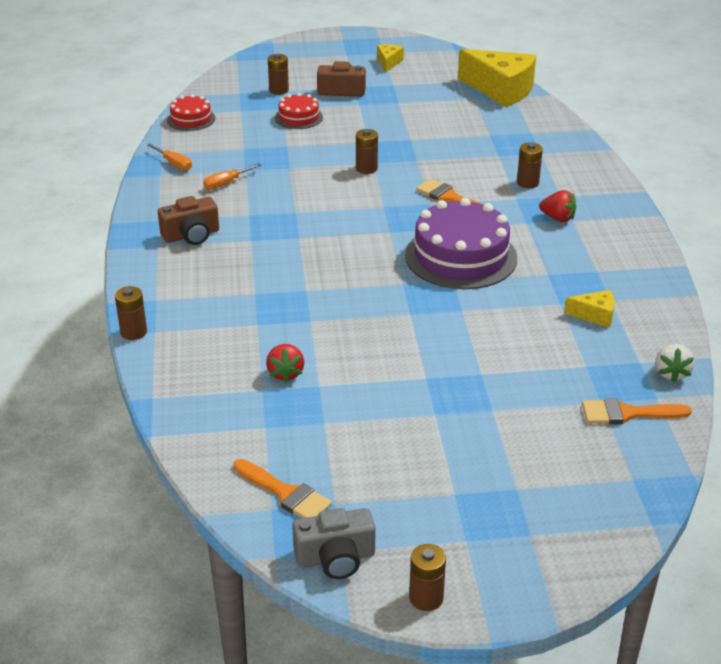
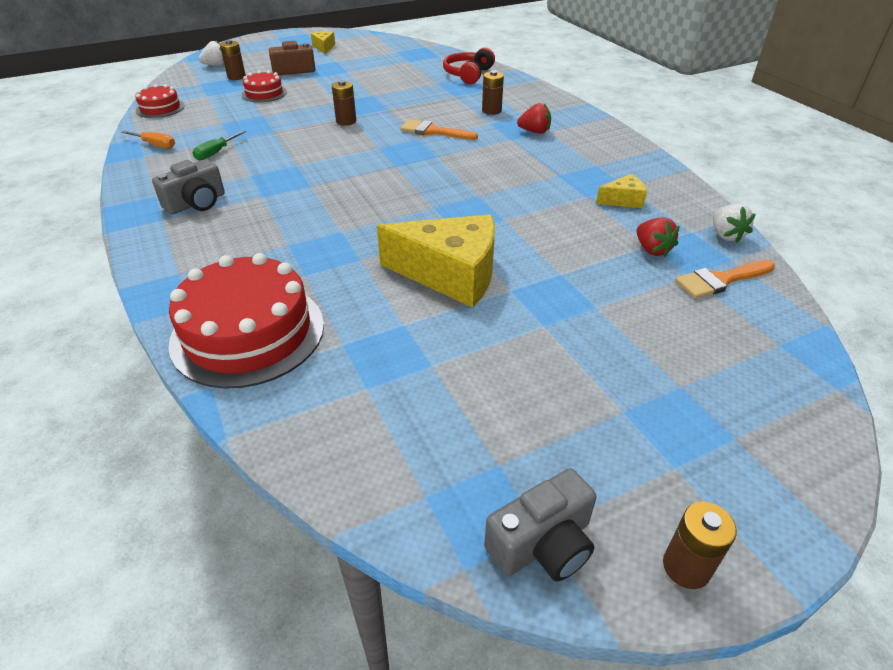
camera: 20 degrees left, 5 degrees up
brown battery [115,286,147,340] -> none
brown camera [158,196,219,245] -> grey camera [152,159,225,214]
orange screwdriver [203,164,262,190] -> green screwdriver [192,130,246,160]
orange brush [233,459,332,518] -> none
red strawberry [266,344,304,383] -> red strawberry moved to [637,217,680,257]
purple cake [405,198,517,289] -> none
yellow cheese [458,49,536,107] -> yellow cheese moved to [377,214,495,307]
none -> red cake [168,253,324,389]
none -> white strawberry [199,41,224,66]
none -> red headphones [443,48,495,84]

